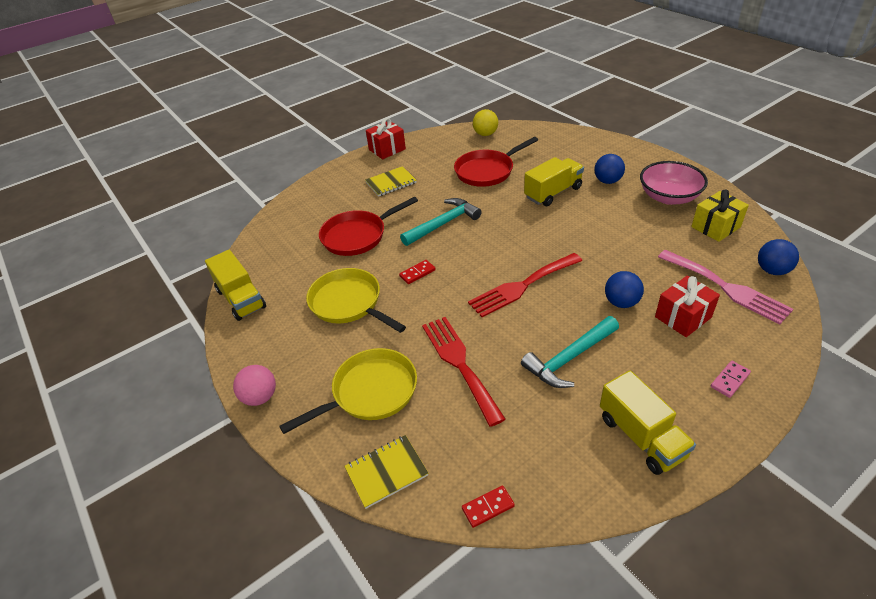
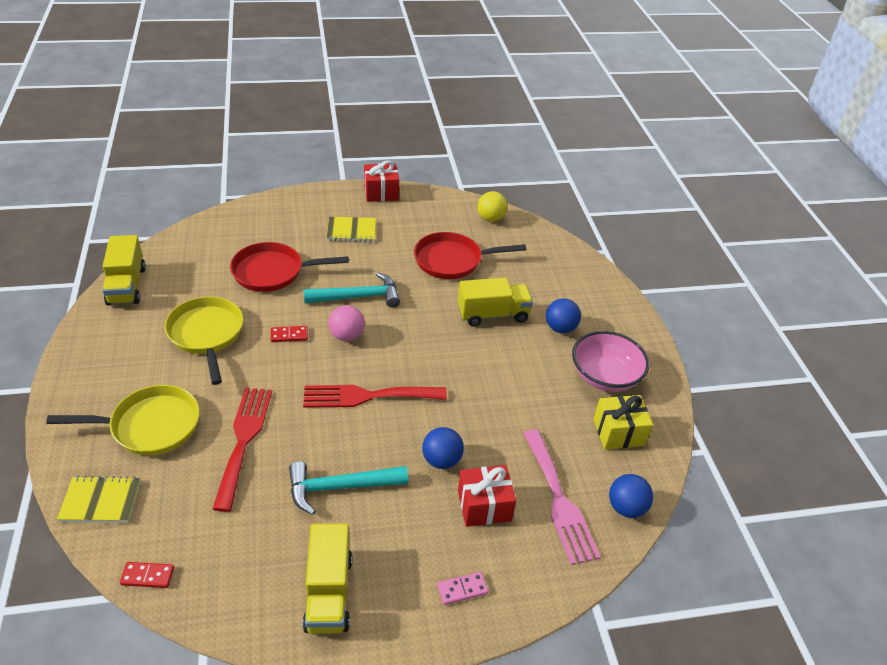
camera: 20 degrees right, 0 degrees up
pink ball [233,365,276,406] -> pink ball moved to [328,305,365,341]

